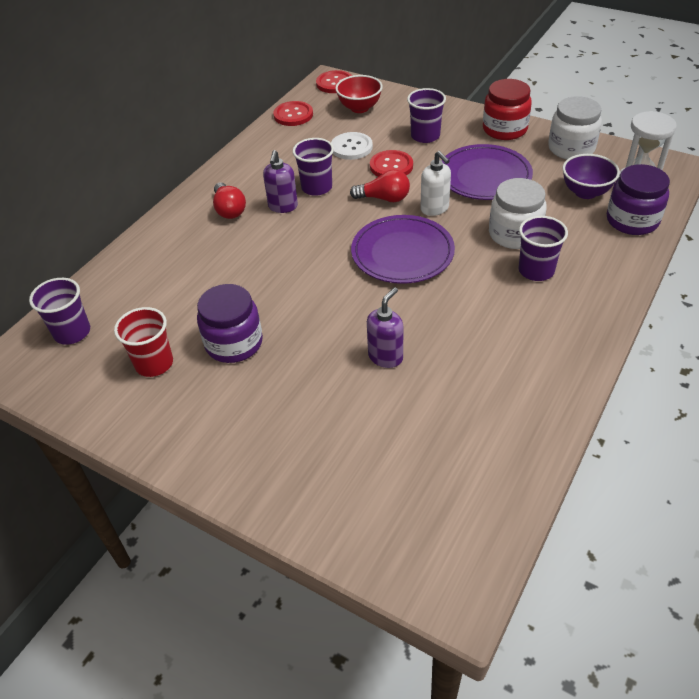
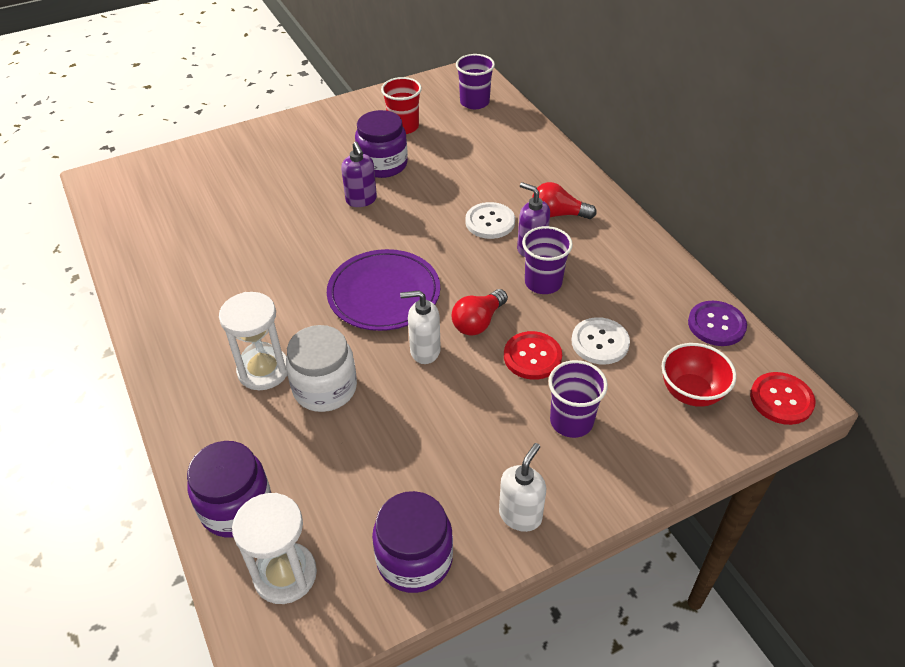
camera: 120 degrees right, 0 degrees up
red button [273,101,313,126] -> purple button [688,301,747,346]
purple soap dispenser [367,287,403,368] -> purple soap dispenser moved to [341,142,377,207]
purple plate [441,144,533,200] -> none
red jar [483,79,532,140] -> white soap dispenser [499,443,546,532]
purple cup [519,216,568,281] -> white hourglass [219,292,287,390]
white jar [548,96,602,159] -> purple jar [372,491,453,593]
purple bowl [563,154,620,199] -> none
none -> white button [466,202,515,239]

